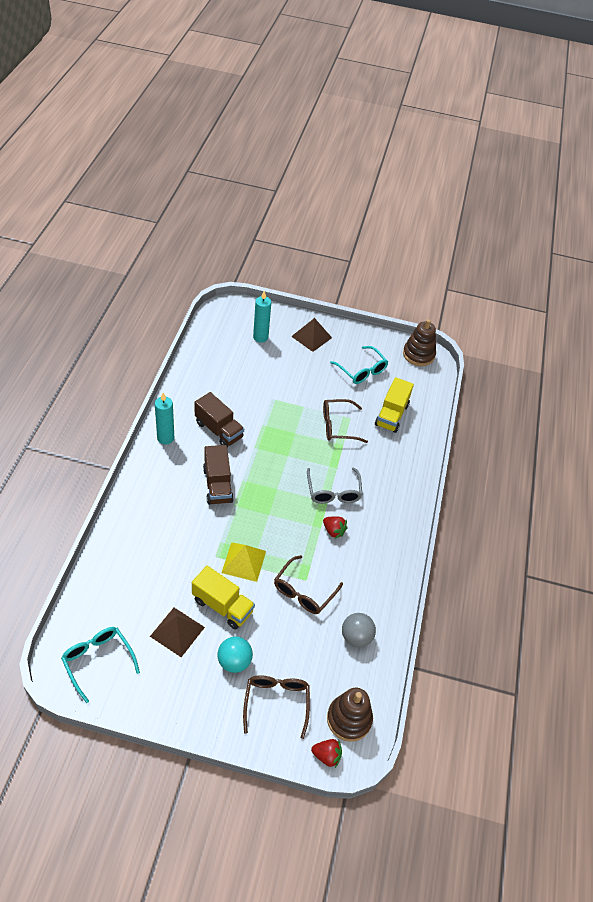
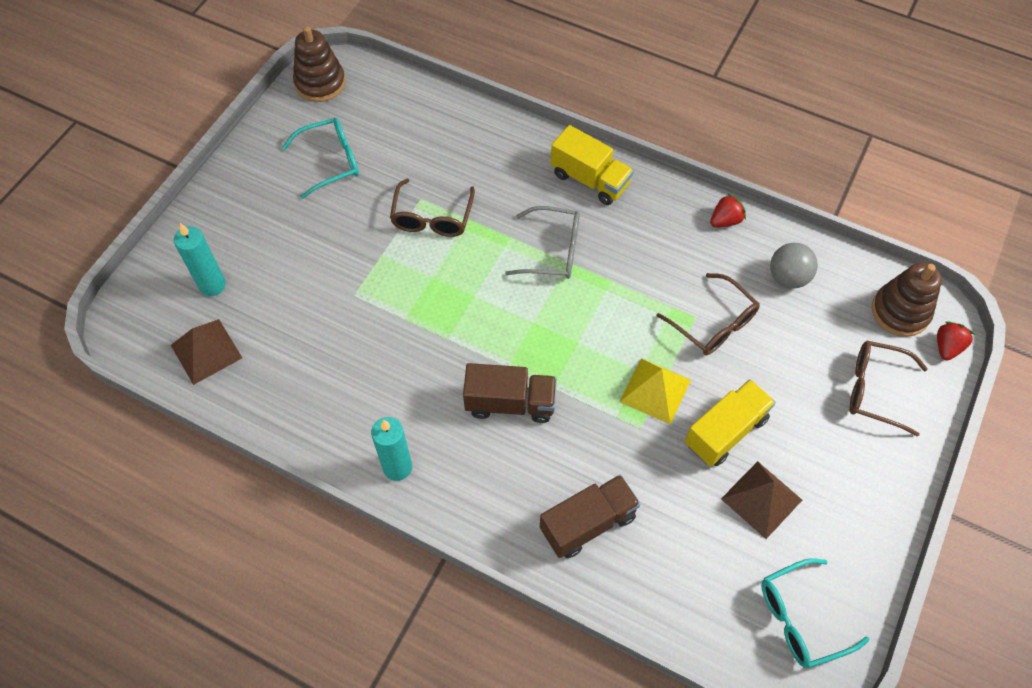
camera: 70 degrees left, 10 degrees up
brown truck [194,392,244,447] -> brown truck moved to [540,475,640,558]
turquoise ball [217,637,253,673] -> none
brown pyramid [291,318,332,352] -> brown pyramid moved to [171,319,242,385]
red strawberry [323,516,348,539] -> red strawberry moved to [710,193,746,228]
yellow truck [375,377,414,433] -> yellow truck moved to [551,125,634,205]

